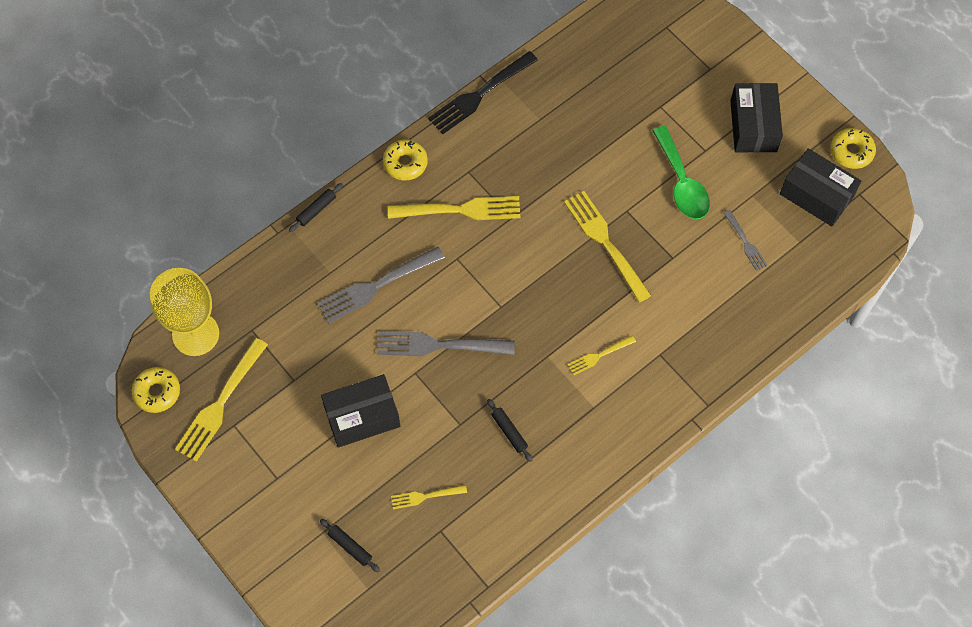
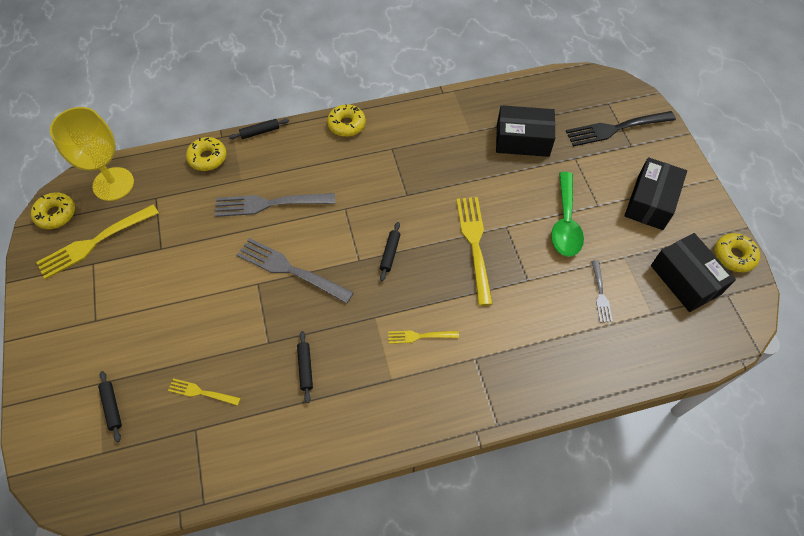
camera: 25 degrees right, 5 degrees down
black box [321,374,400,448] -> black box moved to [496,105,555,157]
yellow fork [388,196,520,220] -> none
black fork [428,51,538,134] -> black fork moved to [566,111,676,146]
none -> yellow donut [186,137,227,171]
none -> black rolling pin [380,222,400,281]

